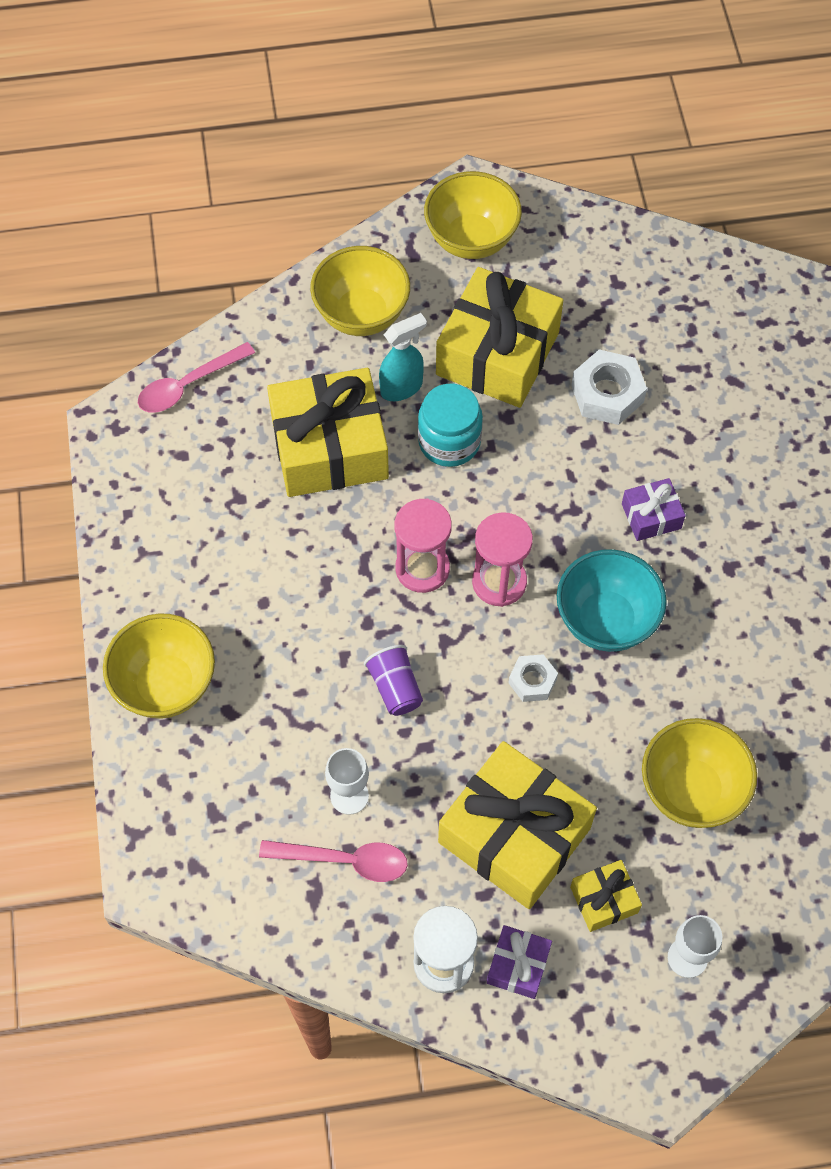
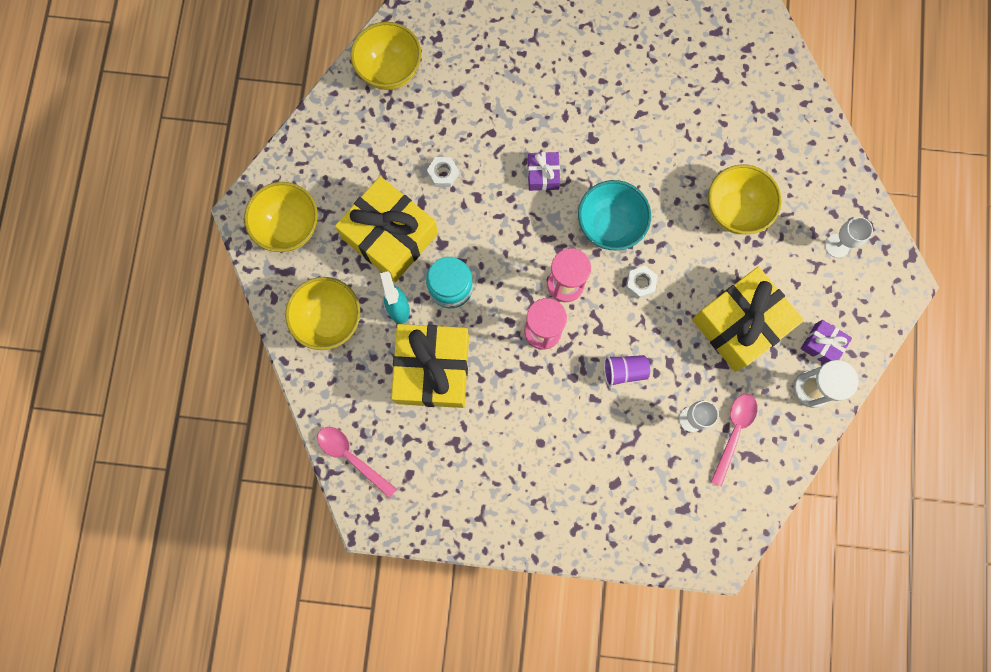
camera: 75 degrees left, 15 degrees up
yellow bowl [103,613,215,719] -> yellow bowl moved to [351,22,421,90]
pink spoon [138,342,255,413] -> pink spoon turned 150 degrees clockwise [317,427,397,498]
yellow gift [570,860,642,932] -> none
white nut [571,349,647,425] -> white nut [427,157,459,187], size x0.60

